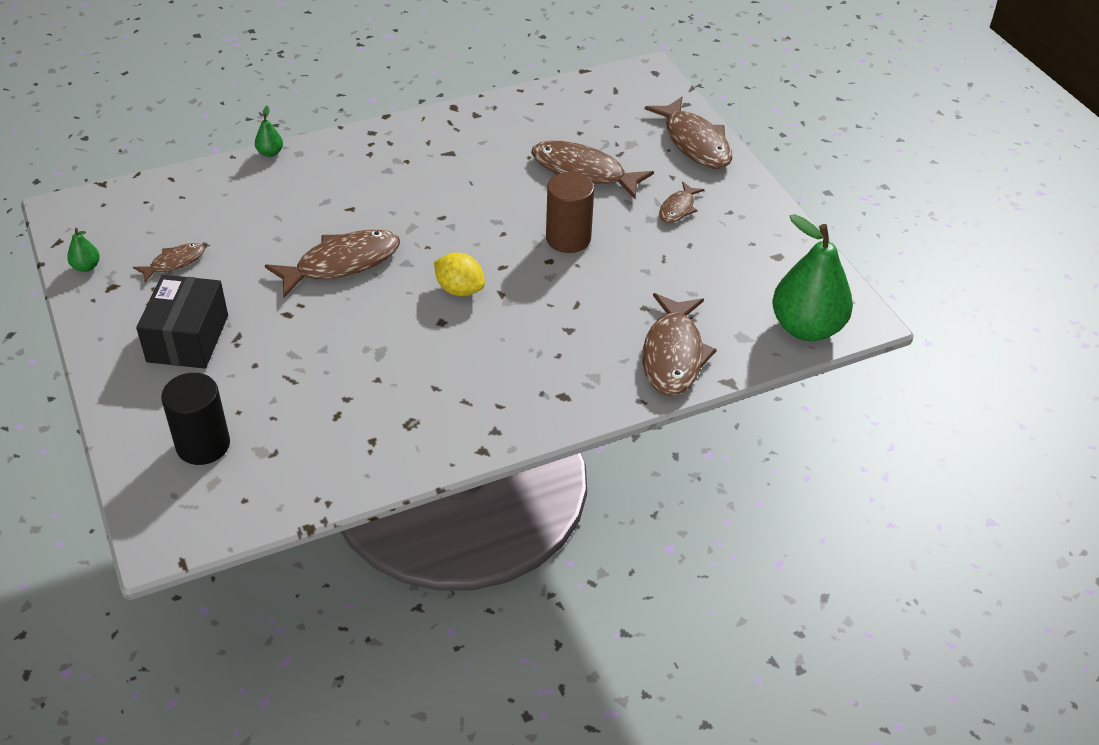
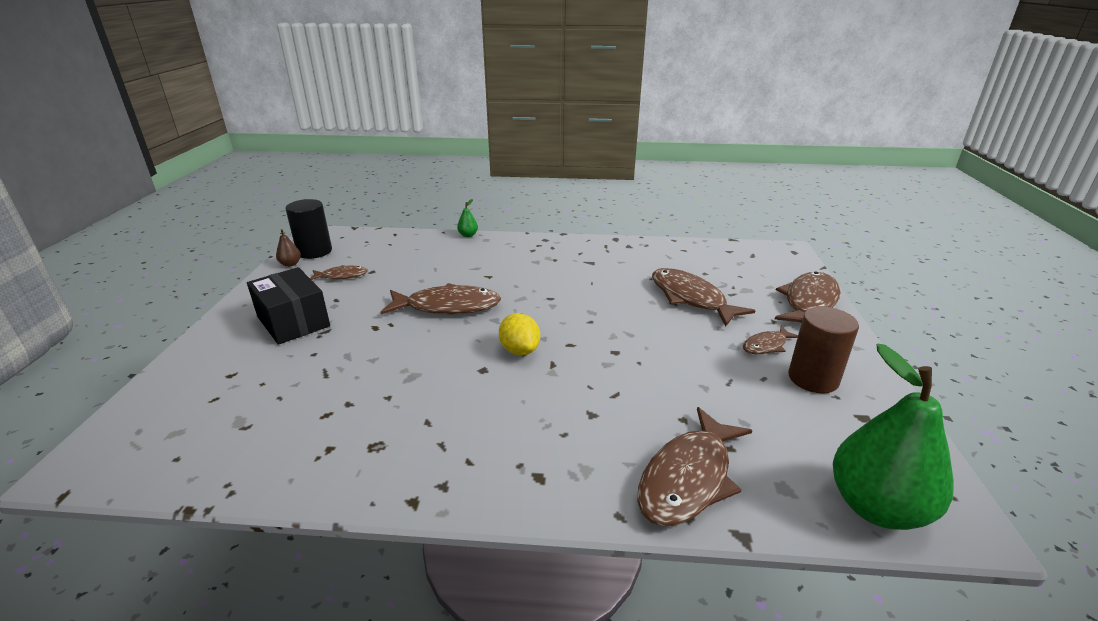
camera: 30 degrees right, 15 degrees down
green pear [67,228,100,272] -> brown pear [276,229,301,267]
black box [136,275,228,369] -> black box turned 75 degrees counterclockwise [247,267,330,345]
black cylinder [161,373,230,465] -> black cylinder moved to [285,199,332,259]
brown cylinder [546,172,594,253] -> brown cylinder moved to [788,307,859,393]
brown fish [645,97,732,169] -> brown fish turned 150 degrees counterclockwise [775,272,841,323]

